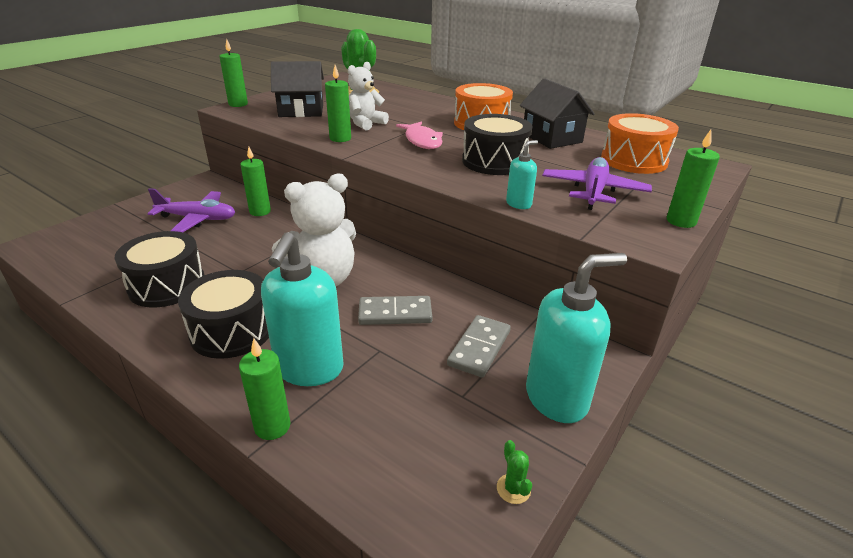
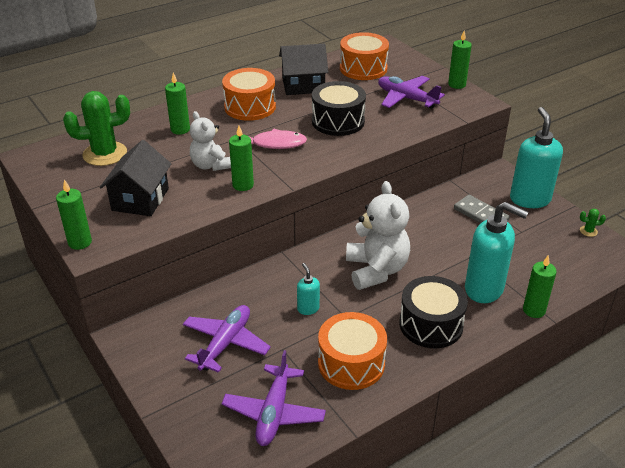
camera: 70 degrees left, 5 degrees up
black drum [115,231,205,307] -> orange drum [318,312,387,390]
green candle [241,147,271,216] -> green candle moved to [165,72,190,135]
grey domino [358,296,432,325] -> none
turquoise soap dispenser [506,140,538,209] -> turquoise soap dispenser moved to [297,263,320,315]
none -> purple plane [222,350,326,446]

